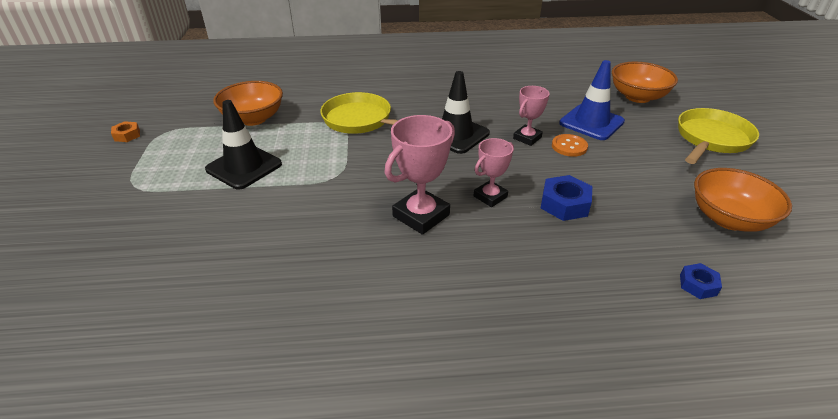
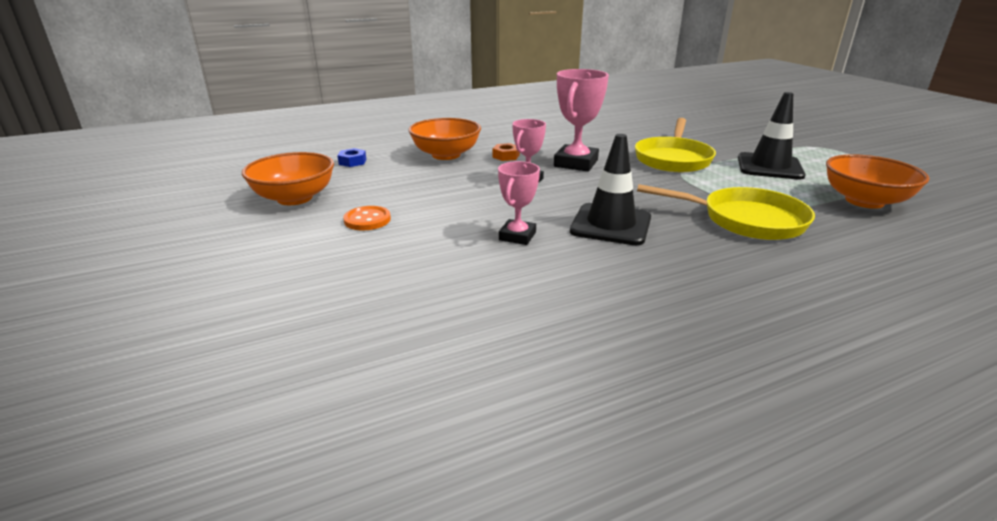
camera: 160 degrees right, 10 degrees down
orange nut [111,121,140,142] -> orange nut moved to [492,143,520,161]
blue nut [541,175,592,221] -> none
orange button [552,134,588,157] -> orange button moved to [343,206,391,230]
blue traffic cone [559,60,625,140] -> none
orange bowl [612,62,678,103] -> orange bowl moved to [408,118,481,160]
yellow pan [678,108,759,164] -> yellow pan moved to [635,118,716,172]

